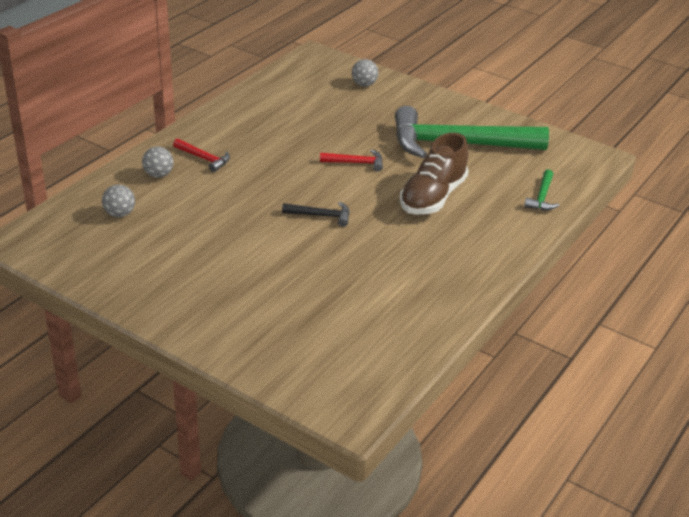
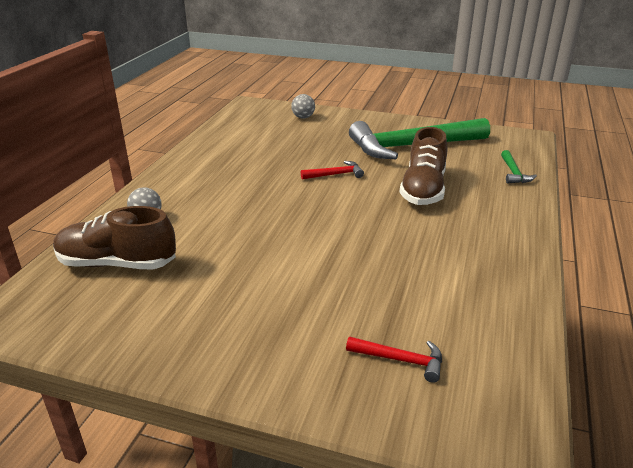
camera: 15 degrees left, 5 degrees down
grey ball [102,185,135,217] -> brown shoe [53,206,176,270]
red hammer [173,139,230,172] -> red hammer moved to [346,336,442,383]
black hammer [282,202,350,227] -> none

